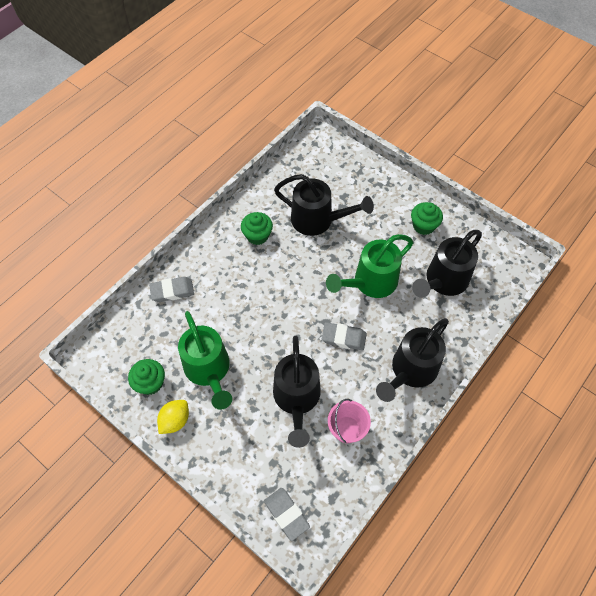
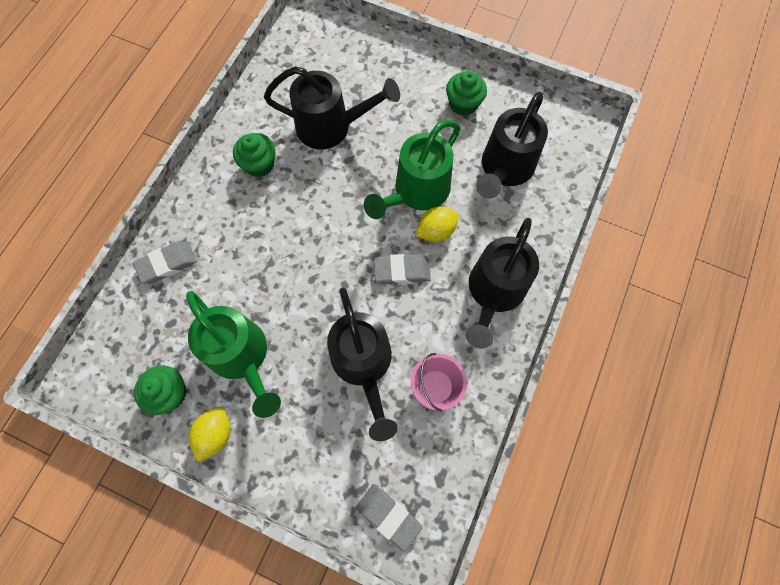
camera: 15 degrees left, 10 degrees up
none -> yellow lemon [416,207,459,242]

